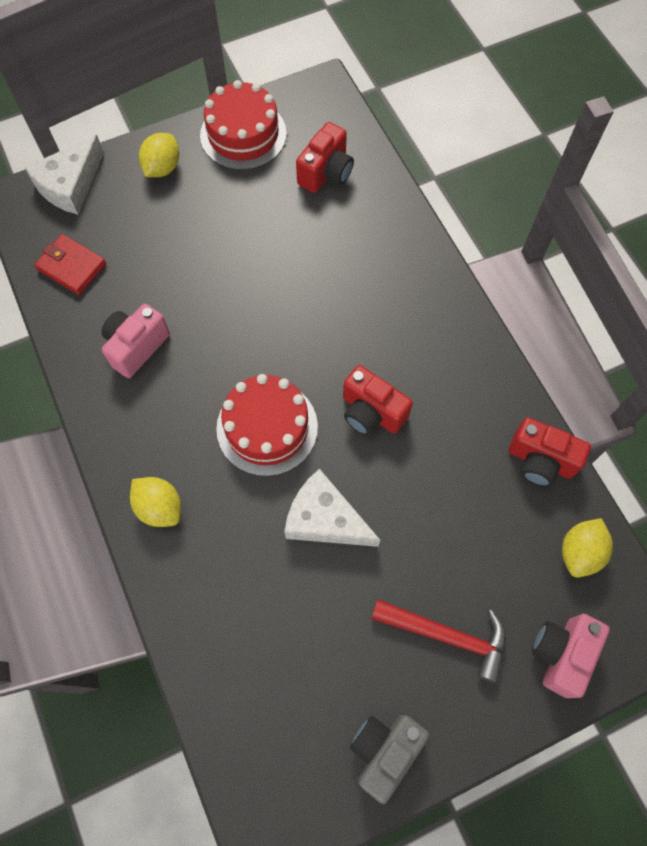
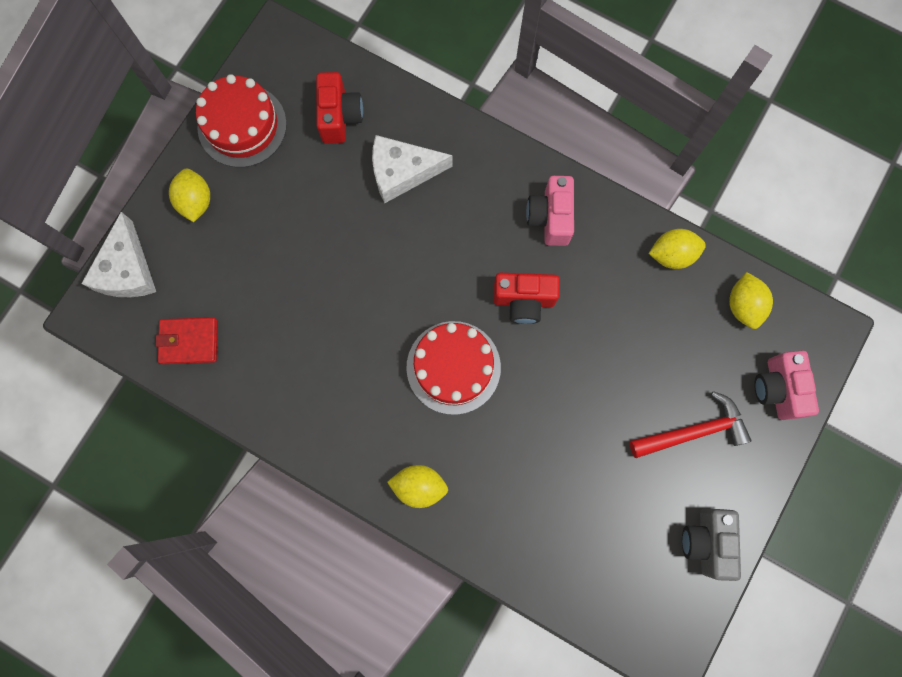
camera: 35 degrees left, 10 degrees up
pink camera [101,304,170,378] -> pink camera moved to [526,176,574,246]
white cheese [284,468,380,547] -> white cheese moved to [372,135,452,203]
red camera [509,418,591,487] -> yellow lemon [649,229,706,269]

